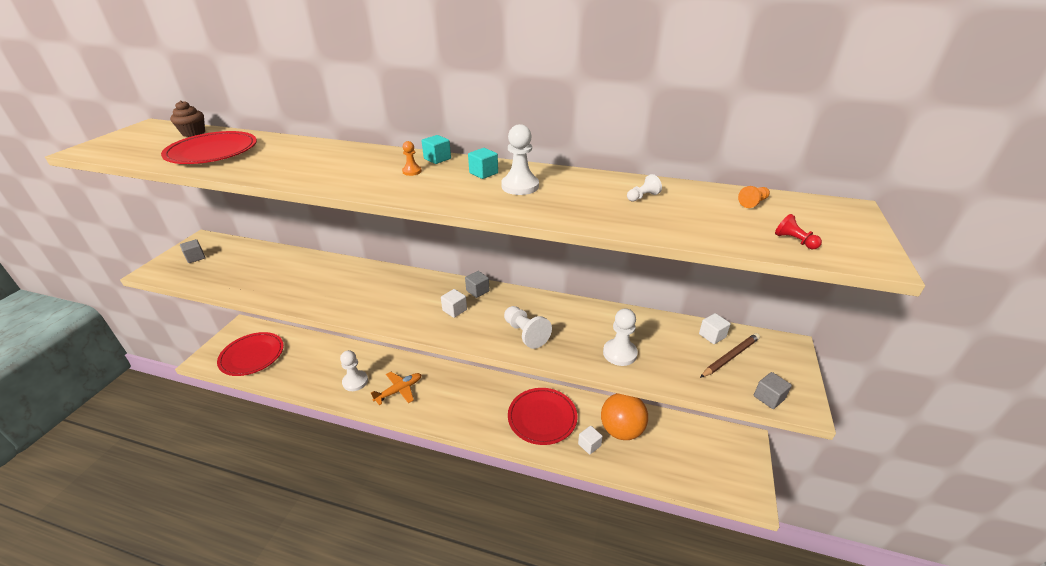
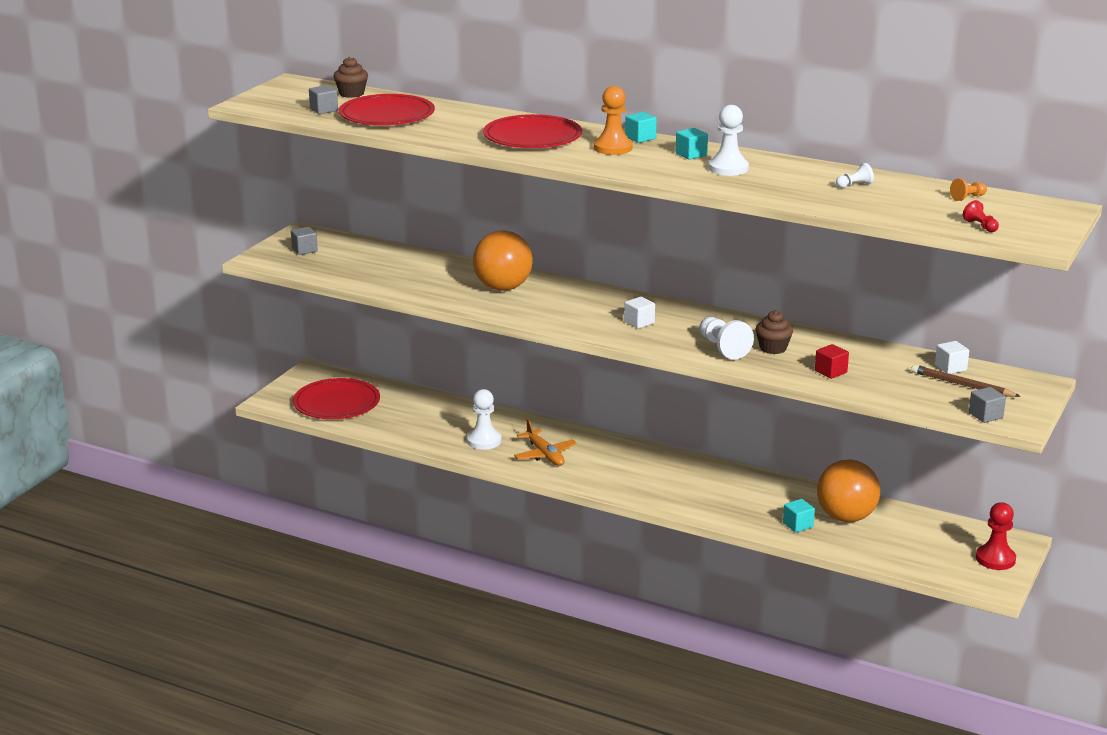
camera: 10 degrees right, 10 degrees down
orange plane [371,372,422,405] -> orange plane turned 90 degrees clockwise [514,419,577,466]
orange pawn [402,141,422,176] -> orange pawn [594,86,633,155], size x1.88
grey cube [465,271,490,298] -> grey cube moved to [309,85,338,114]
red plate [508,388,577,445] -> red plate moved to [483,114,582,148]
white cube [578,426,603,455] -> turquoise cube [783,499,815,533]
white pawn [603,308,638,366] -> red cube [815,344,849,379]
brown pencil [700,333,760,378] -> brown pencil turned 120 degrees counterclockwise [911,365,1021,397]
none -> orange ball [473,231,533,291]
none -> brown cupcake [755,310,793,354]
none -> red pawn [976,502,1016,570]

